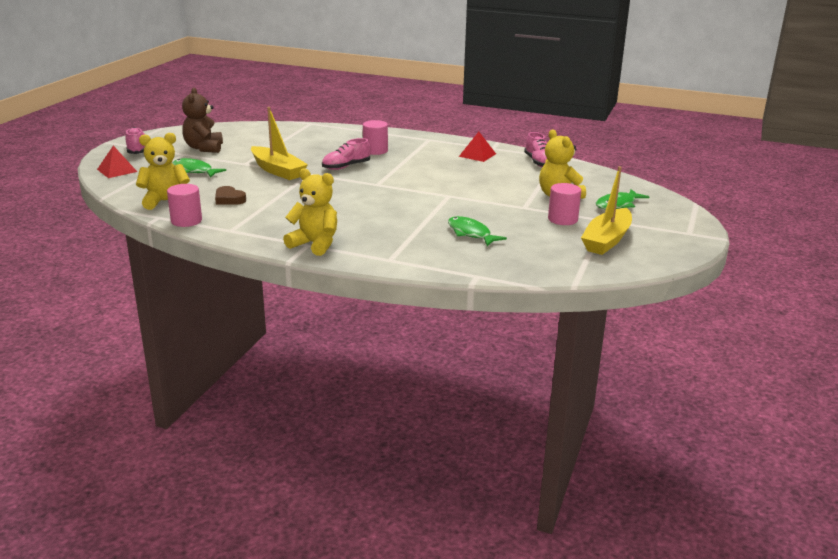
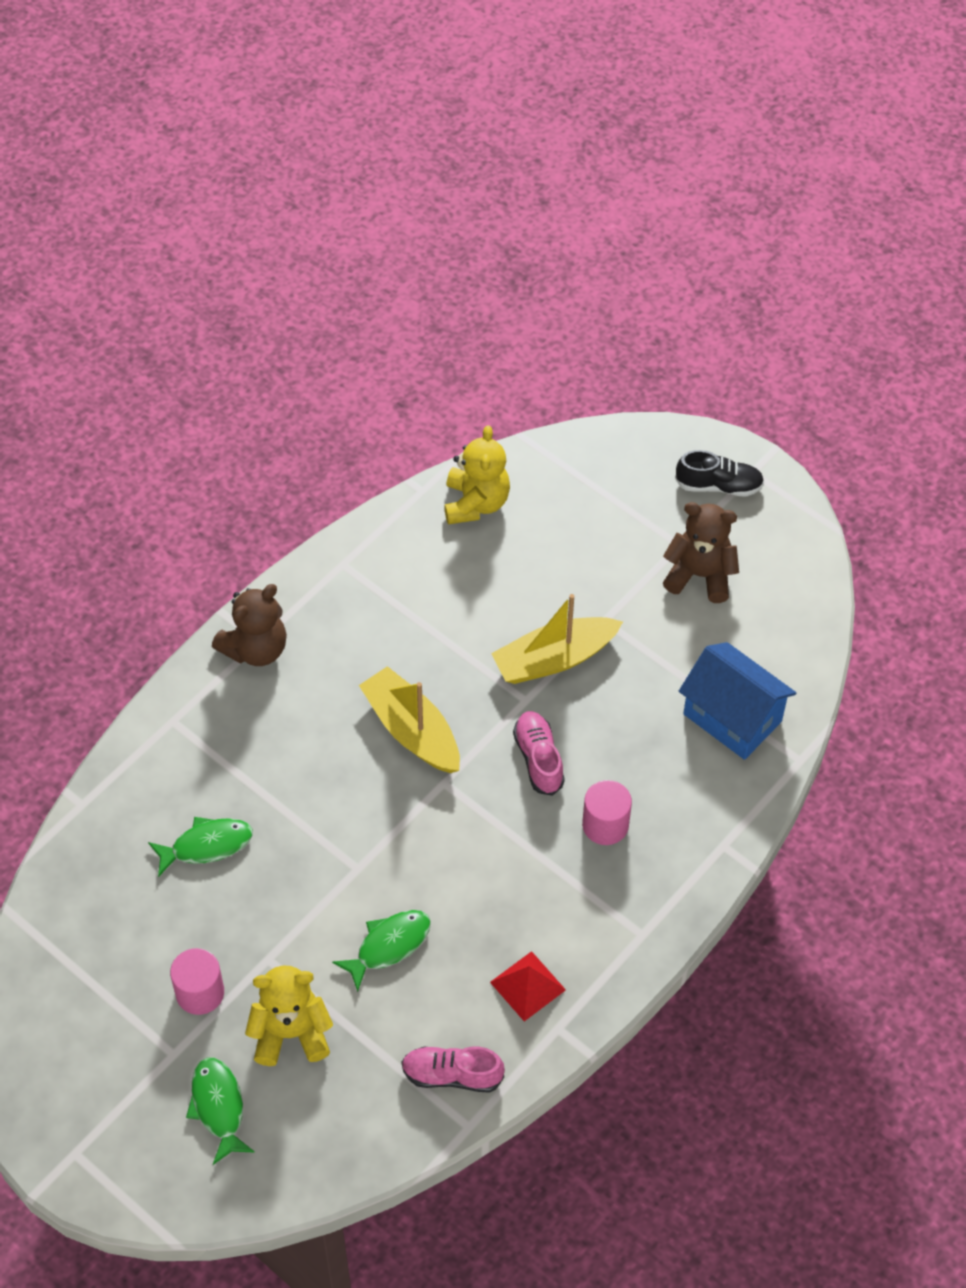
camera: 110 degrees right, 30 degrees up
red pyramid [97,146,137,178] -> none
pink shoe [125,127,145,154] -> black shoe [675,450,764,497]
pink cylinder [167,184,202,227] -> none
green fish [173,158,226,178] -> green fish moved to [332,910,431,992]
brown heart [215,186,246,205] -> none
yellow teddy bear [283,168,337,256] -> brown teddy bear [212,584,287,666]
yellow boat [581,166,632,255] -> yellow boat moved to [359,666,460,773]
none -> blue house [679,642,796,760]

